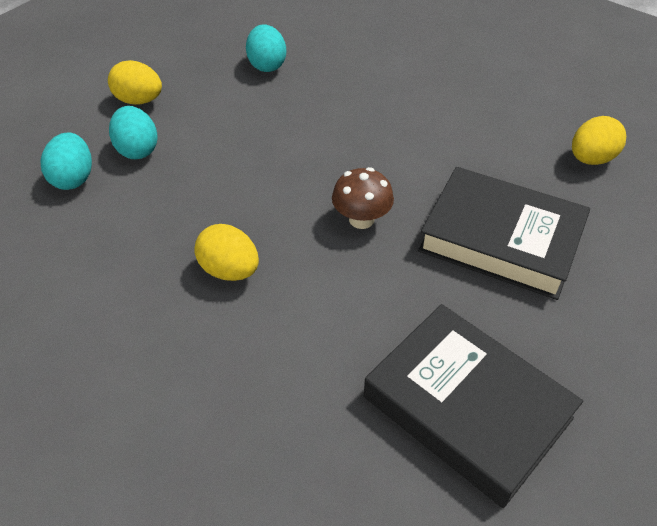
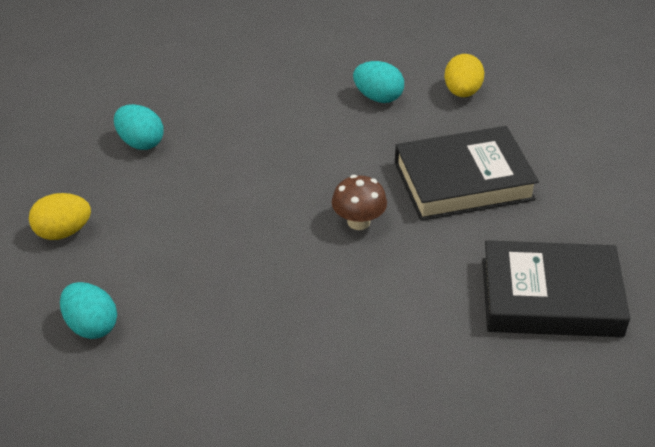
camera: 40 degrees left, 5 degrees down
turquoise egg [109,106,158,159] -> turquoise egg moved to [353,61,404,103]
yellow egg [195,224,259,281] -> none

